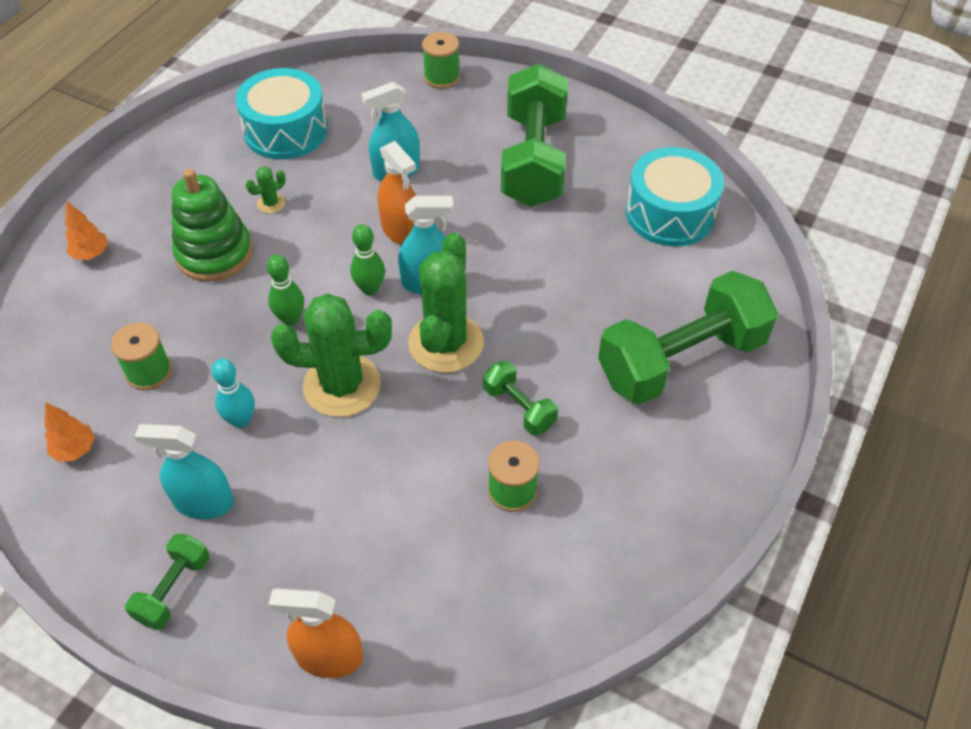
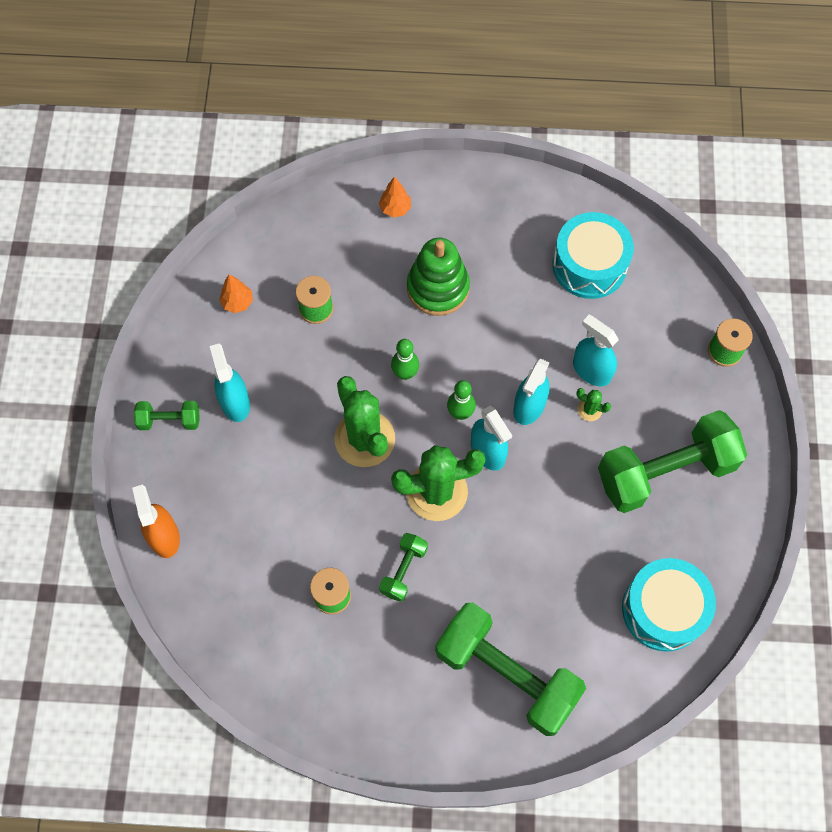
camera: 65 degrees right, 15 degrees up
turquoise bowling pin [211,359,255,428] -> none
green cactus [246,166,286,214] -> green cactus moved to [576,388,611,421]
orange spray bottle [378,141,416,245] -> turquoise spray bottle [513,358,550,425]

